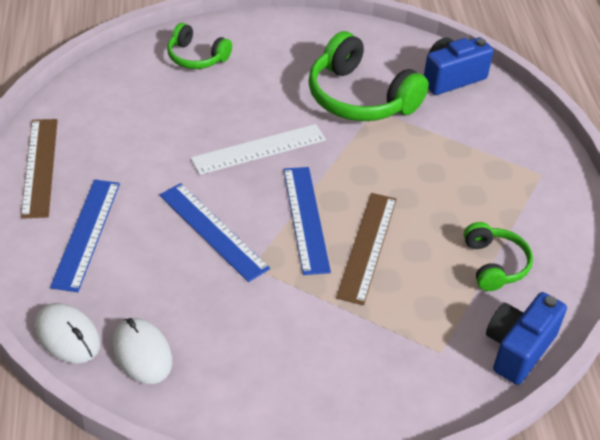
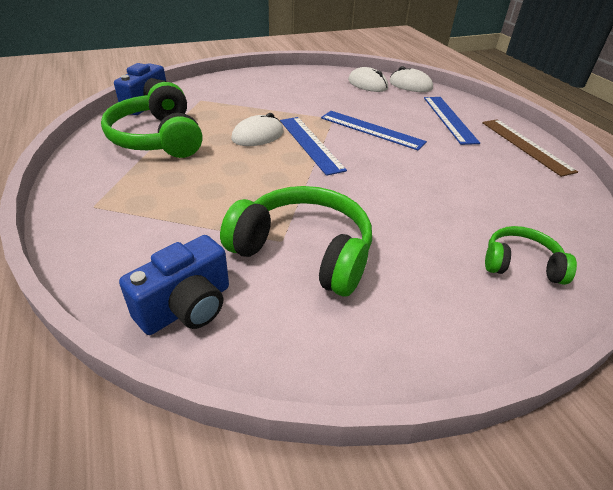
camera: 165 degrees right, 5 degrees down
white ruler [190,124,326,175] -> none
brown ruler [336,193,397,305] -> white mouse [231,113,284,146]
green headphones [464,222,533,291] -> green headphones [101,82,202,158], size x1.77

